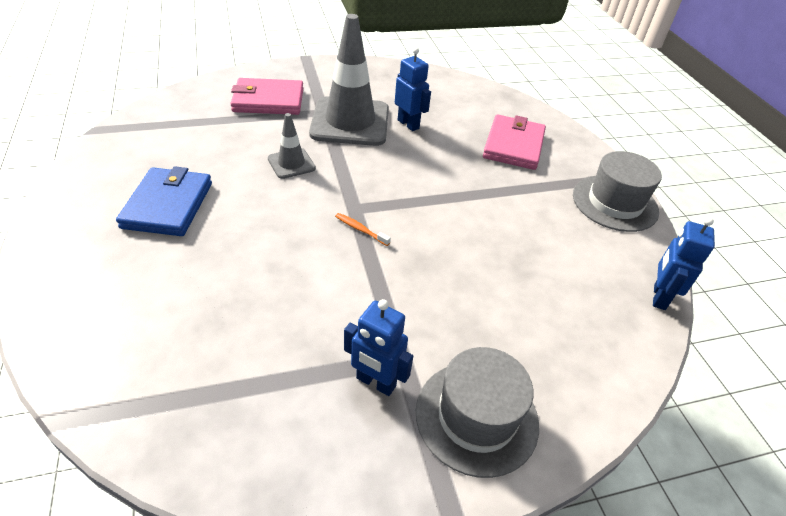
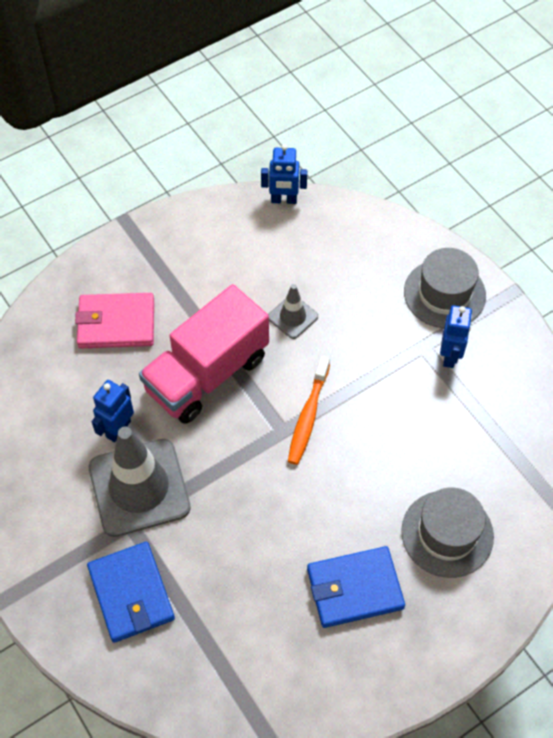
camera: 105 degrees left, 15 degrees up
pink wallet [230,78,303,115] -> blue wallet [87,542,175,643]
grey traffic cone [268,113,316,179] -> grey traffic cone moved to [268,284,318,339]
orange toothbrush [335,213,391,246] -> orange toothbrush [288,356,330,465], size x1.93
grey hat [573,151,662,232] -> grey hat moved to [401,487,494,578]
none -> pink truck [139,284,269,424]

